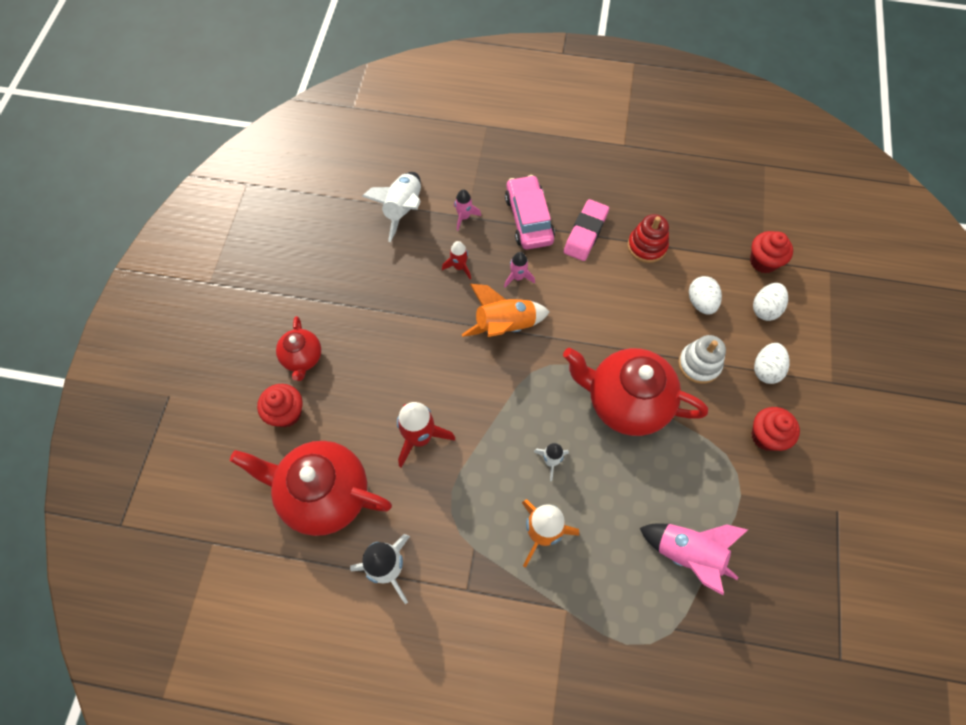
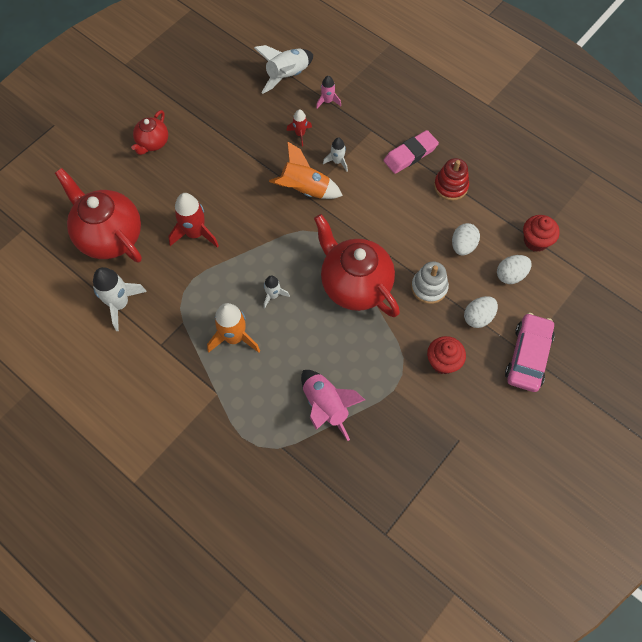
camera: 30 degrees right, 0 degrees up
red cupcake [257,384,302,427] -> none
pink rocket [504,252,535,288] -> white rocket [323,138,348,172]
pink car [505,175,555,250] -> pink car moved to [505,313,555,392]

